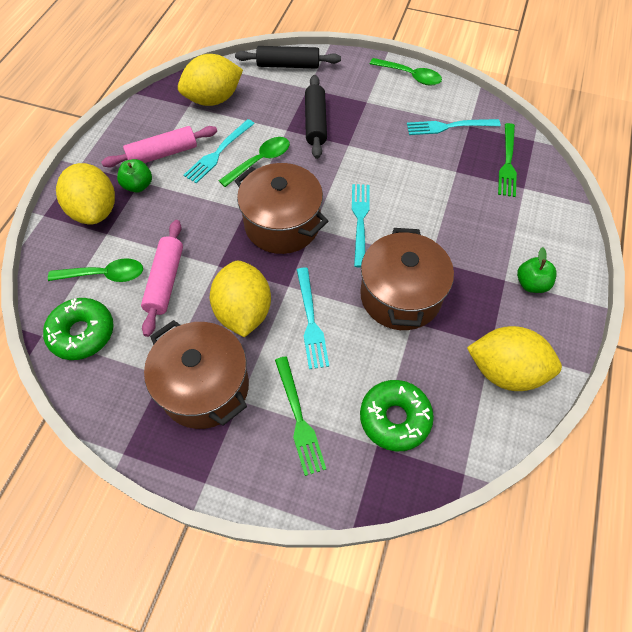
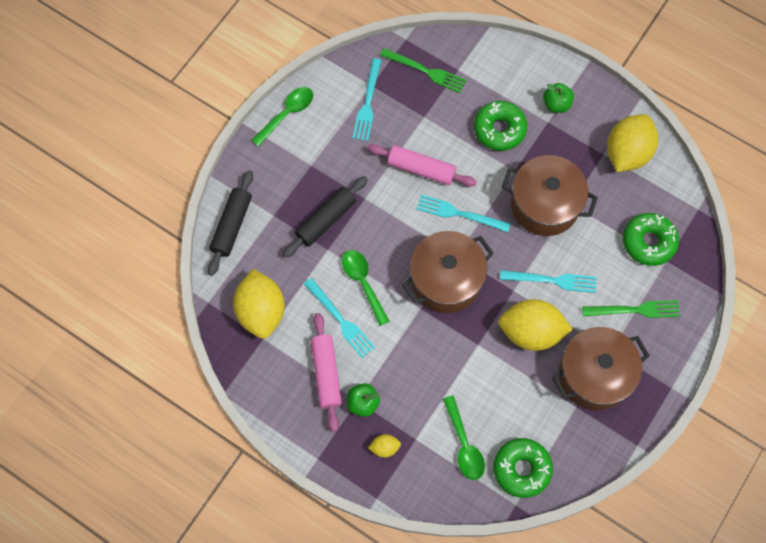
camera: 75 degrees left, 10 degrees up
green spoon [48,258,143,282] -> green spoon turned 150 degrees clockwise [443,395,485,480]
yellow lemon [56,163,115,224] -> yellow lemon [368,434,401,458], size x0.44
pink rolling pin [141,220,183,337] -> pink rolling pin moved to [368,144,477,187]
black rolling pin [305,75,327,159] -> black rolling pin turned 60 degrees counterclockwise [283,176,368,258]
none -> green donut [474,101,527,151]

